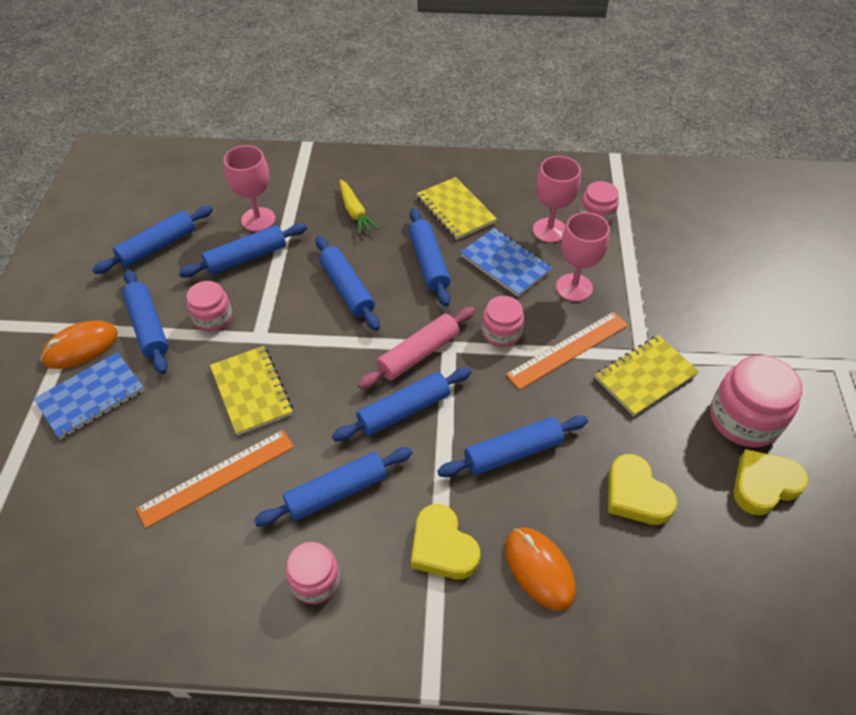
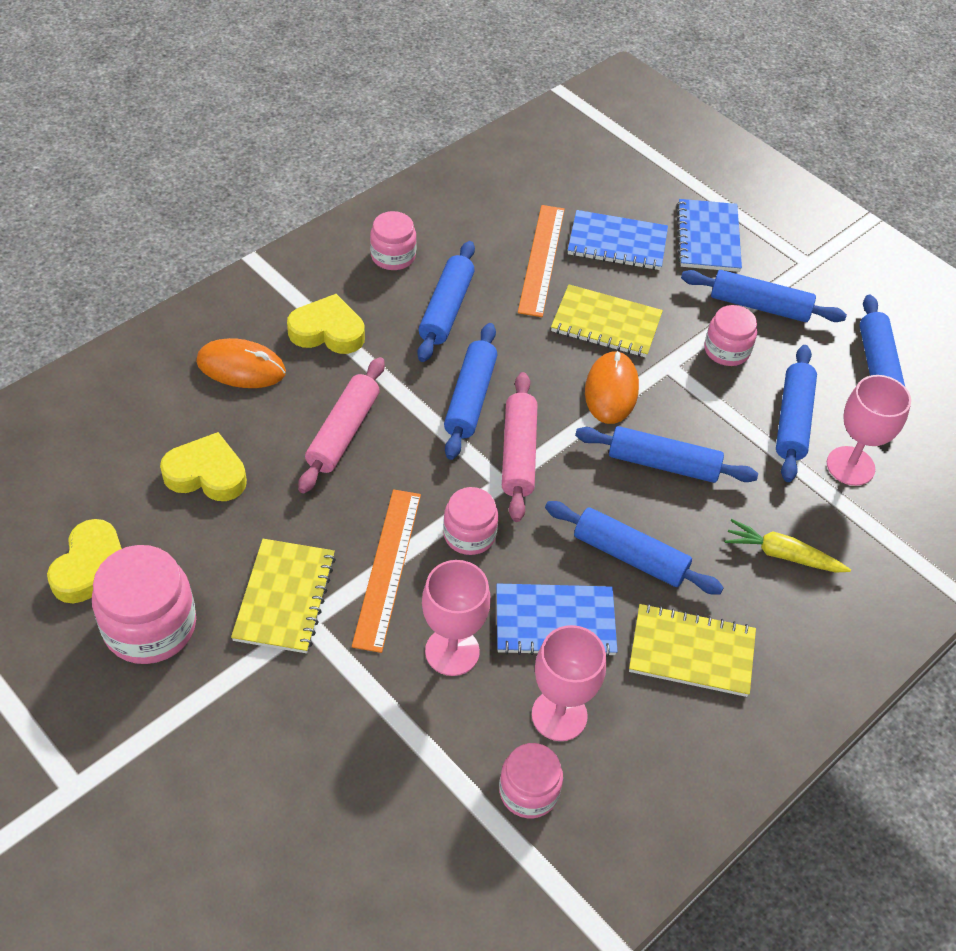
camera: 130 degrees right, 0 degrees up
orange mouse [41,320,118,369] -> orange mouse moved to [585,351,639,424]
blue rolling pin [437,415,588,477] -> pink rolling pin [298,357,385,493]
none -> blue notebook [568,210,668,270]

